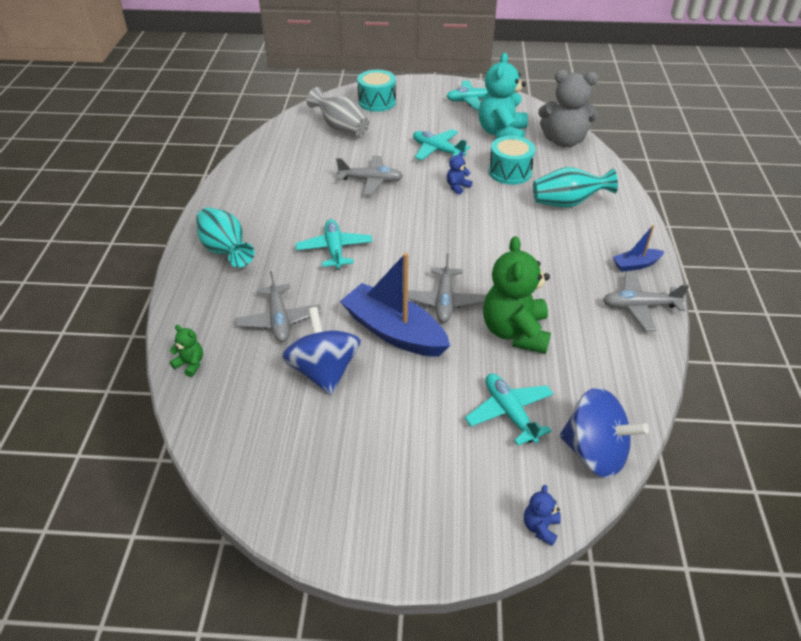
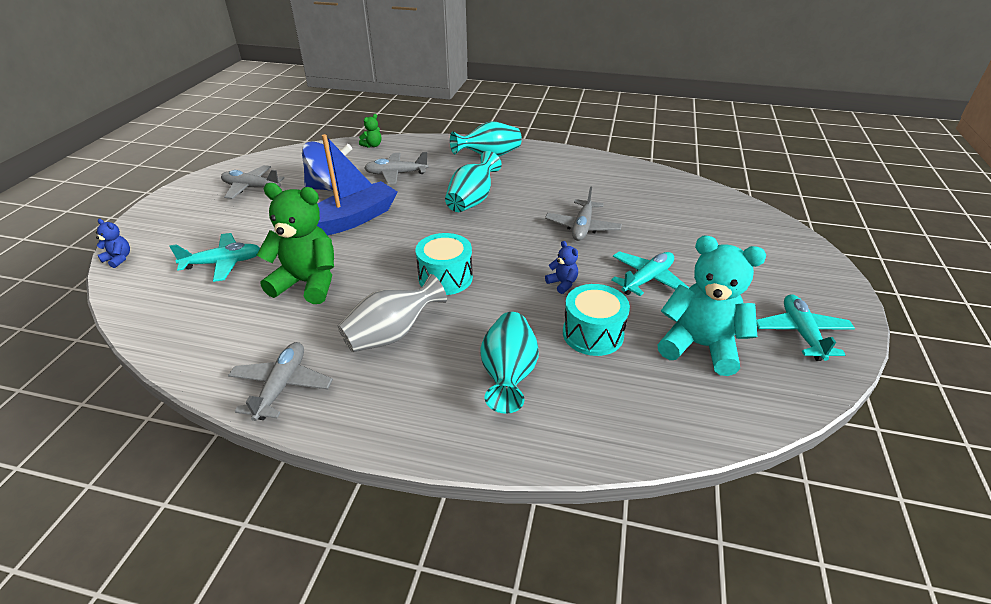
camera: 100 degrees right, 5 degrees down
turquoise plane [295,219,373,270] -> turquoise vase [445,151,502,212]
grey vase [307,87,369,136] -> grey vase moved to [338,274,447,352]
turquoise drum [357,70,396,112] -> turquoise drum moved to [415,233,473,295]
grey plane [408,253,486,323] -> grey plane moved to [221,165,285,199]
grey teddy bear [538,70,598,147] -> none
blue spinning top [560,387,649,478] -> none
blue boat [613,225,665,272] -> none

